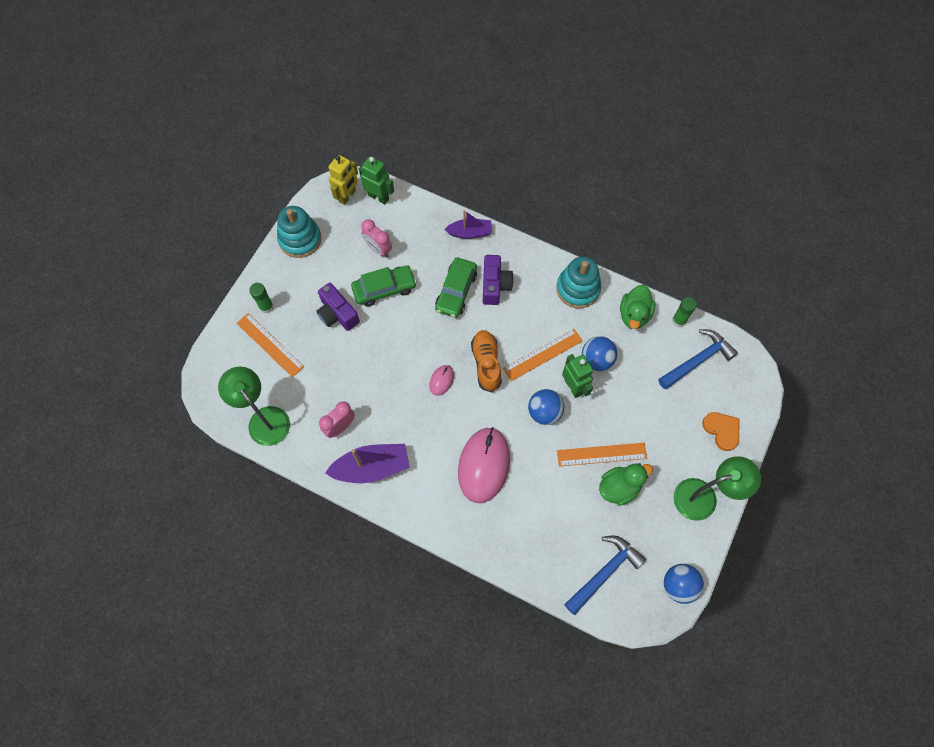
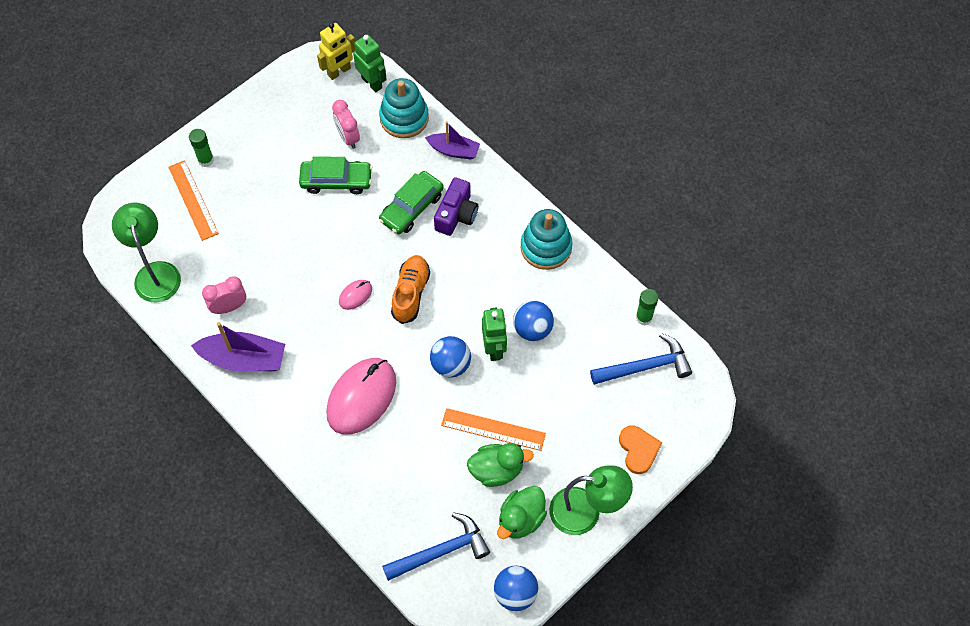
camera: 20 degrees right, 5 degrees down
turquoise stacking toy [277,206,321,258] -> turquoise stacking toy moved to [379,78,429,138]
purple camera [316,283,360,331] -> none
orange ruler [503,329,583,381] -> none
green duck [620,285,655,329] -> green duck moved to [497,486,547,539]

